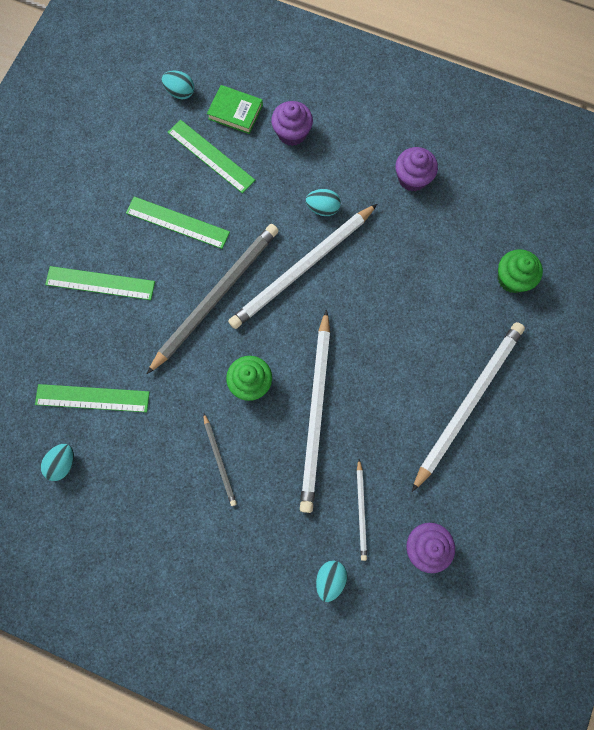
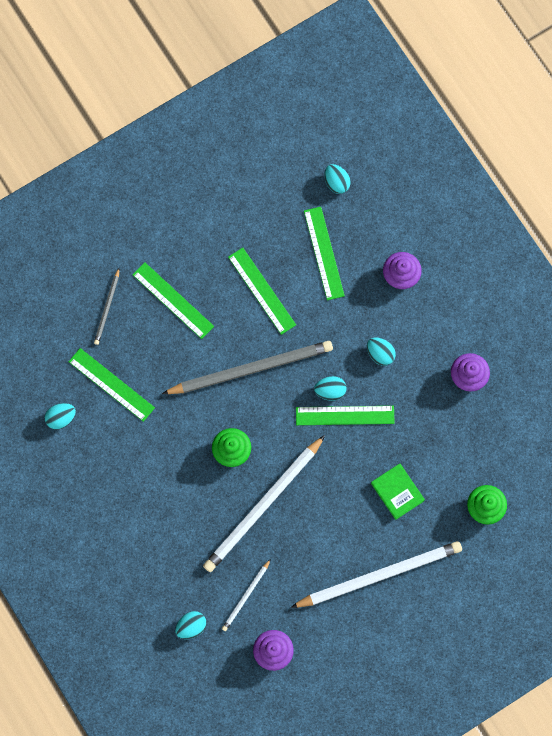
camera: 35 degrees right, 0 degrees up
grey pencil [203,413,237,506] -> grey pencil moved to [94,268,119,345]
green book [207,85,263,134] -> green book moved to [371,463,425,520]
white pencil [228,204,377,329] -> turquoise egg [314,376,347,401]
none -> green ruler [296,406,395,425]

